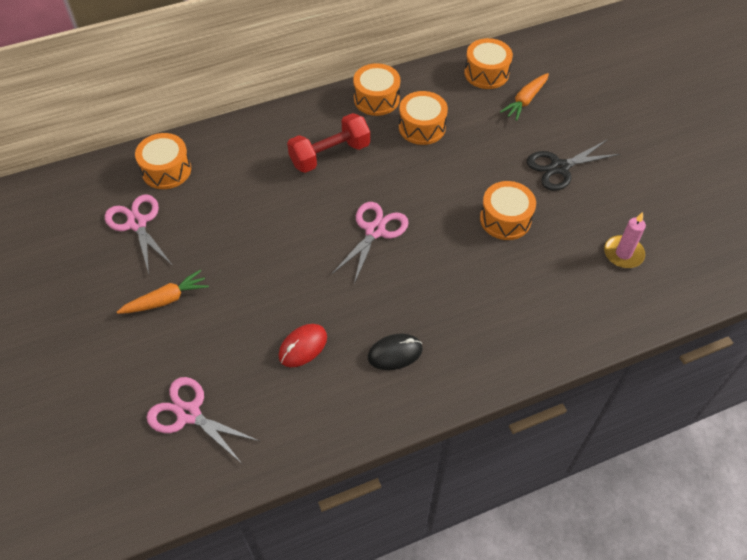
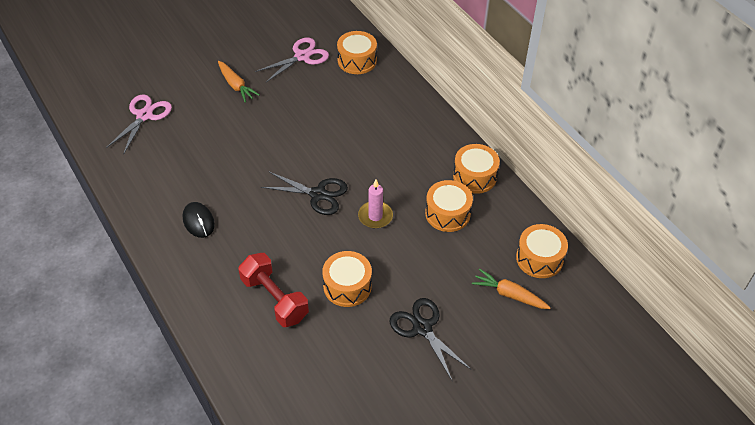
camera: 80 degrees right, 5 degrees down
red mouse [279,324,327,367] -> none
red dumbbell [287,113,370,173] -> red dumbbell moved to [238,253,309,327]
pink scissors [332,202,409,284] -> black scissors [261,171,348,215]
pink candle [604,212,646,268] -> pink candle moved to [358,180,393,228]

